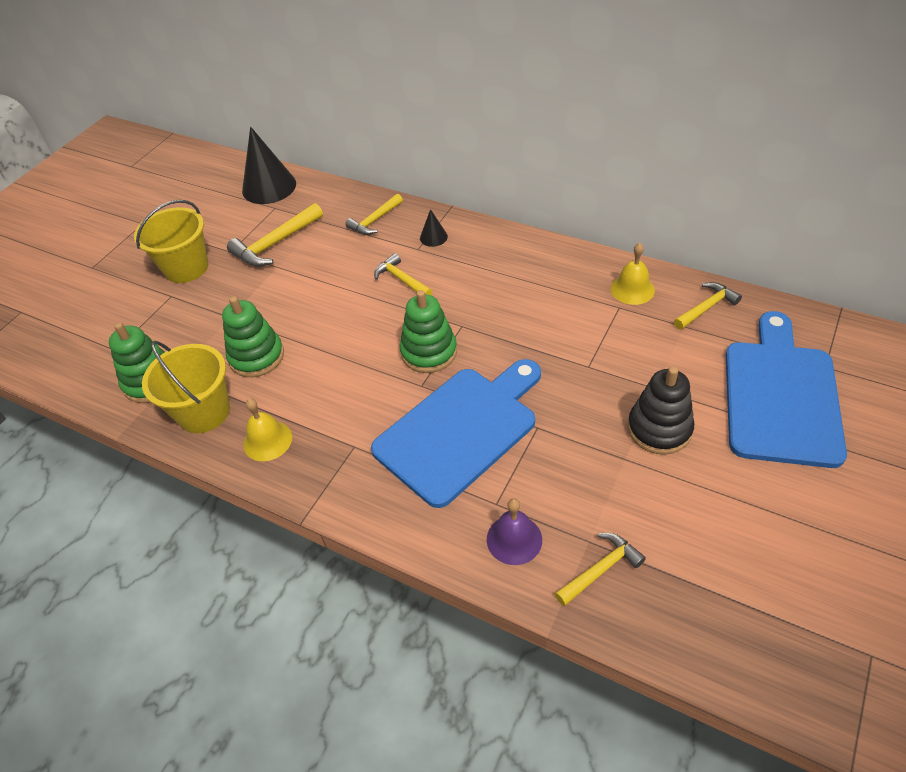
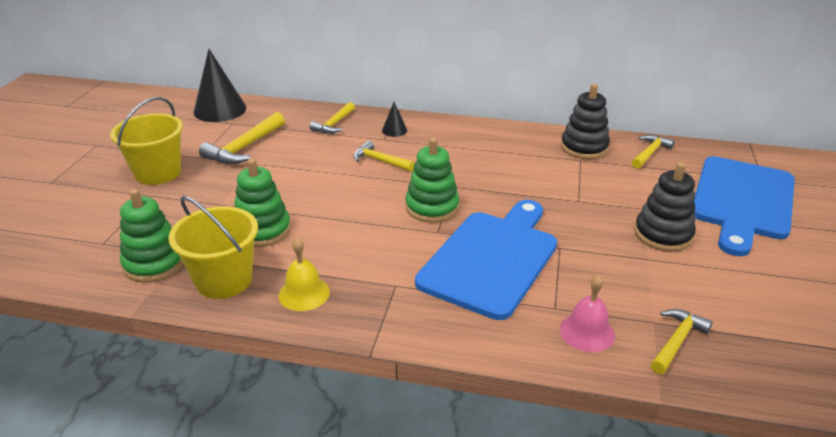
camera: 20 degrees left, 15 degrees down
purple bell [487,498,542,565] -> pink bell [560,274,615,352]
yellow bell [611,243,655,305] -> black stacking toy [561,84,610,159]
blue cutting board [726,311,847,468] -> blue cutting board turned 150 degrees counterclockwise [694,156,795,256]

